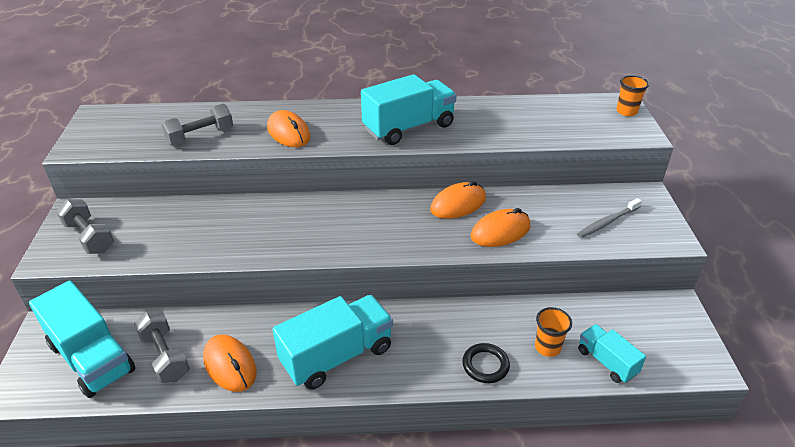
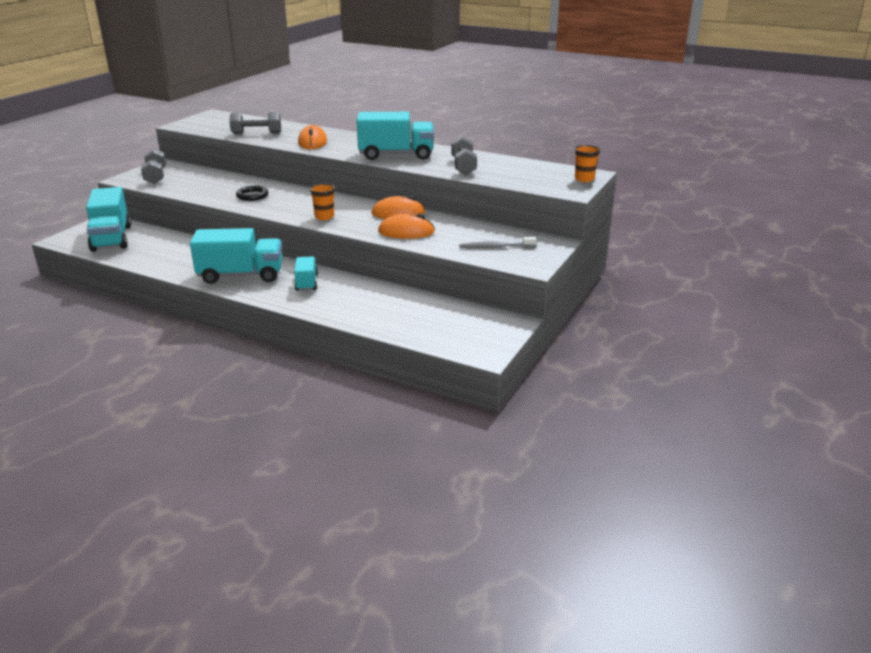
camera: 30 degrees right, 10 degrees down
grey dumbbell [134,311,190,383] -> grey dumbbell moved to [451,136,477,174]
orange mouse [203,335,257,392] -> none
black ring [462,343,510,383] -> black ring moved to [236,185,268,201]
orange cup [535,307,572,357] -> orange cup moved to [309,184,335,220]
turquoise truck [578,324,646,383] -> turquoise truck moved to [294,256,318,291]

